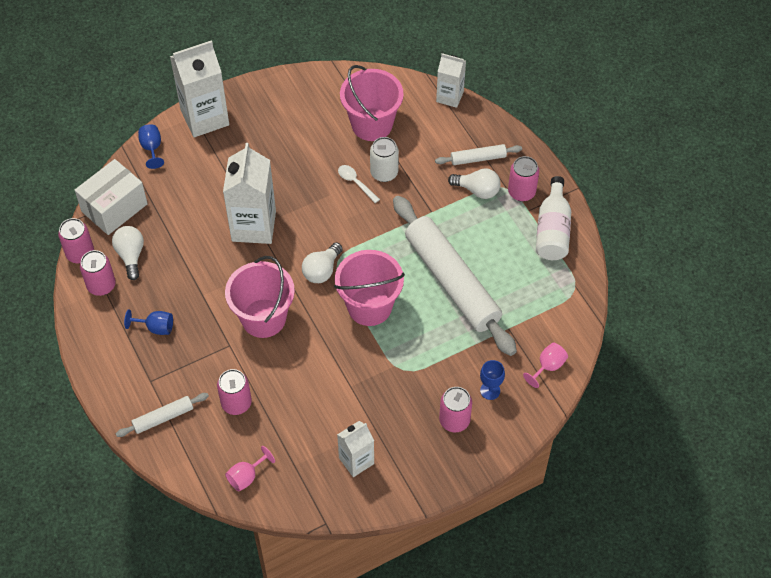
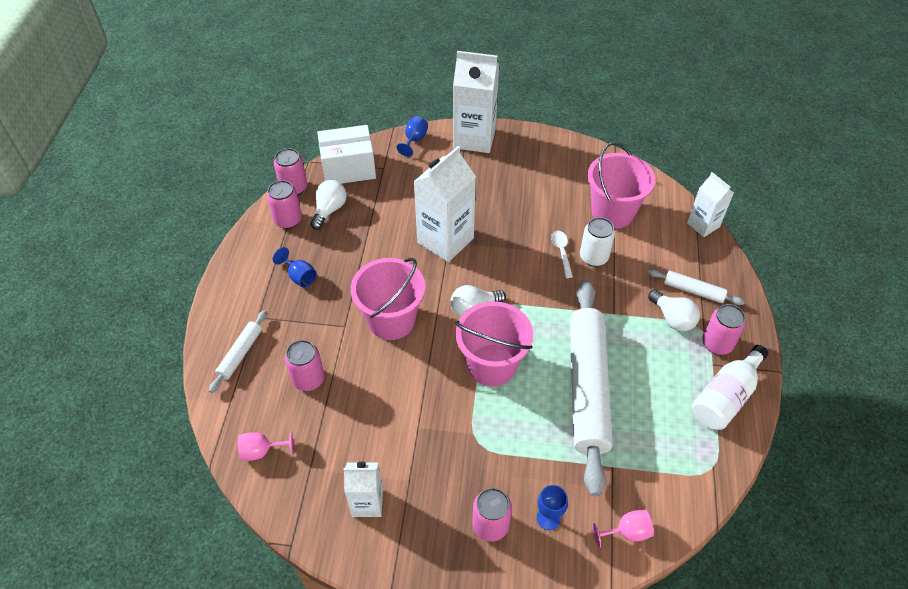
camera: 35 degrees right, 5 degrees down
white rolling pin [116,393,209,437] -> white rolling pin turned 75 degrees counterclockwise [209,310,267,393]

